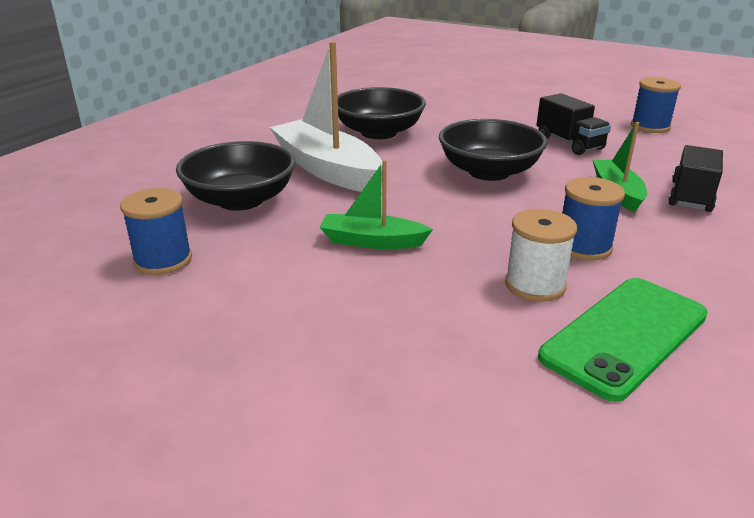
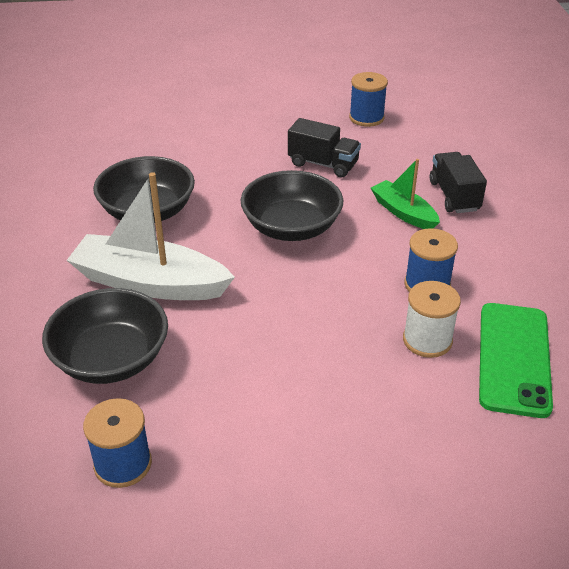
camera: 35 degrees left, 10 degrees up
green boat [320,160,433,249] -> none

